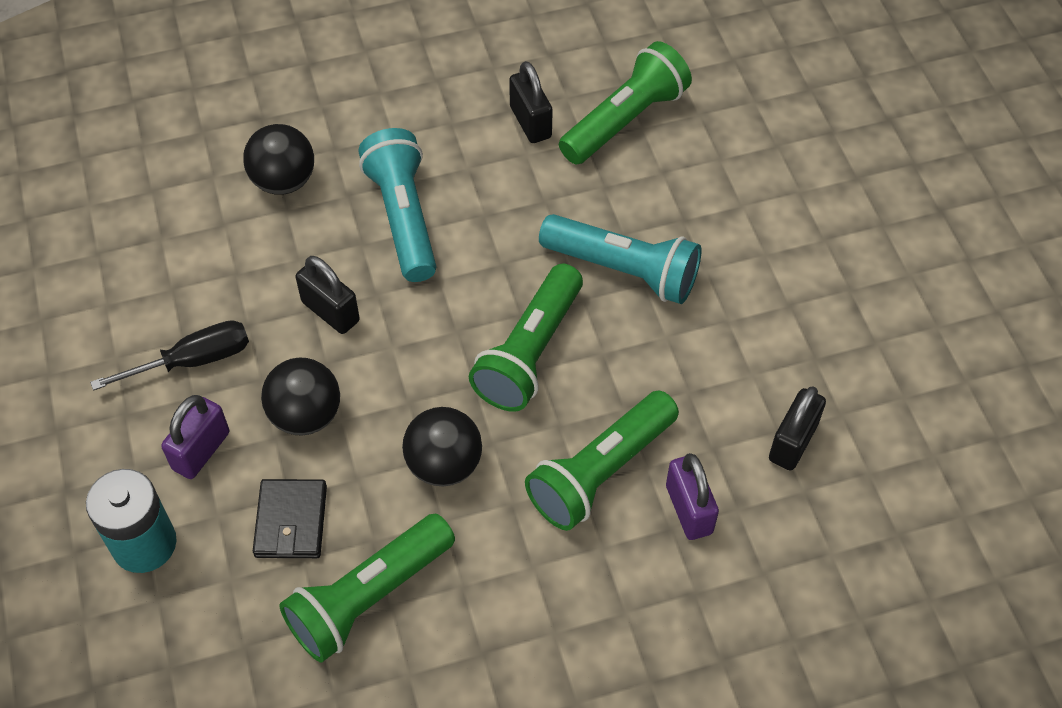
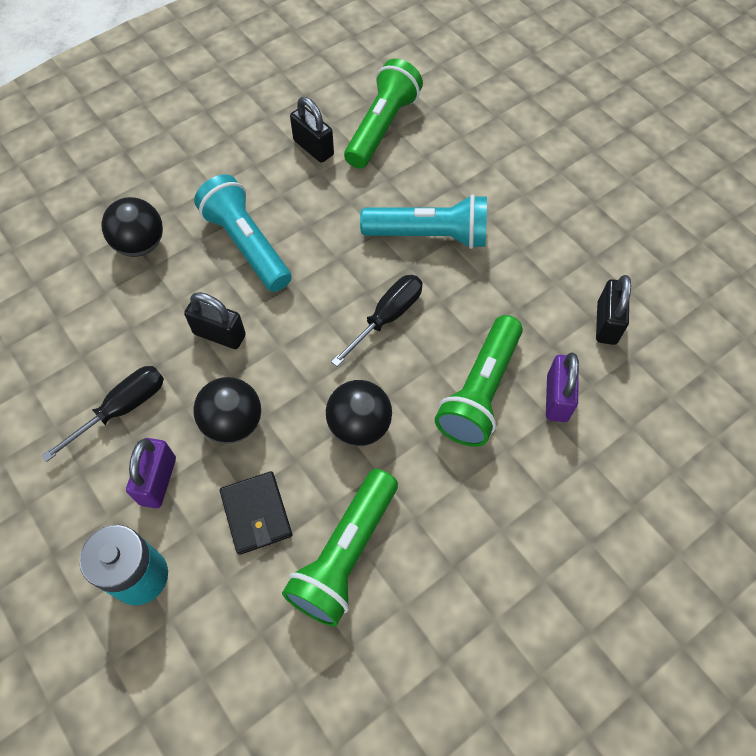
camera: 20 degrees left, 5 degrees up
green flashlight [469,264,583,412] -> black screwdriver [331,275,423,367]
purple padlock [666,453,719,540] -> purple padlock turned 45 degrees clockwise [546,353,579,422]

